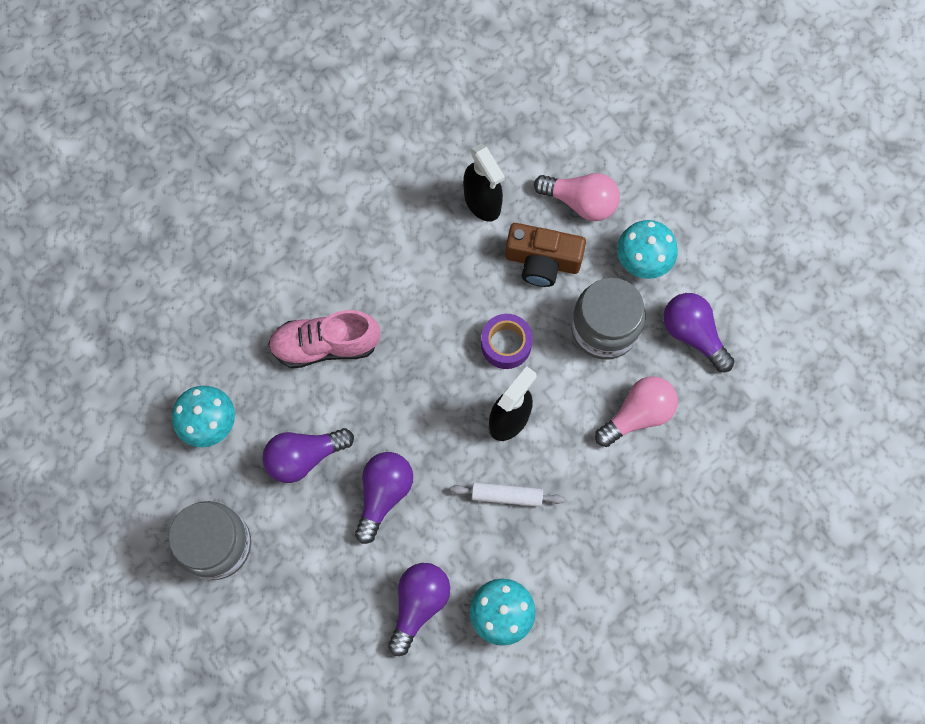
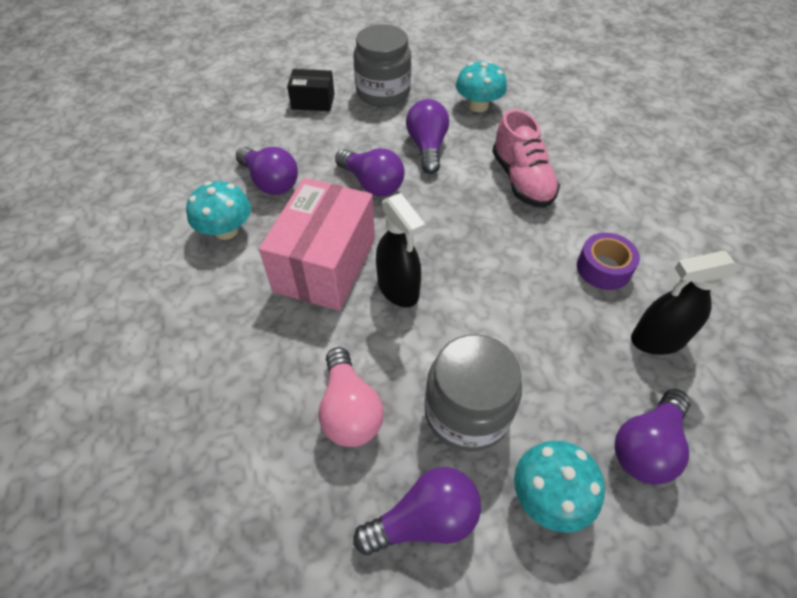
camera: 110 degrees right, 20 degrees down
pink shoe [268,310,380,368] -> pink shoe turned 150 degrees clockwise [492,109,560,208]
white rolling pin [450,482,565,507] -> pink box [259,178,375,311]
purple tape [481,314,533,369] -> purple tape moved to [577,233,640,290]
brown camera [505,223,586,287] -> none
pink light bulb [534,173,620,221] -> purple light bulb [615,389,690,485]
none -> black box [287,69,334,111]

